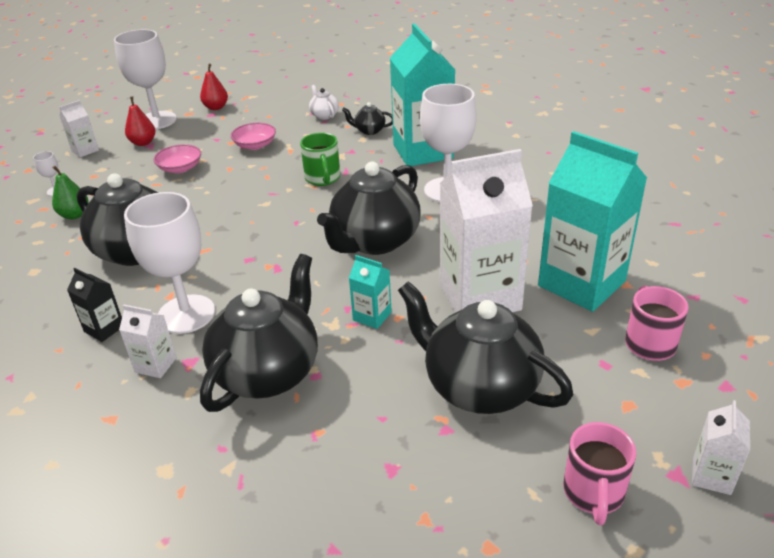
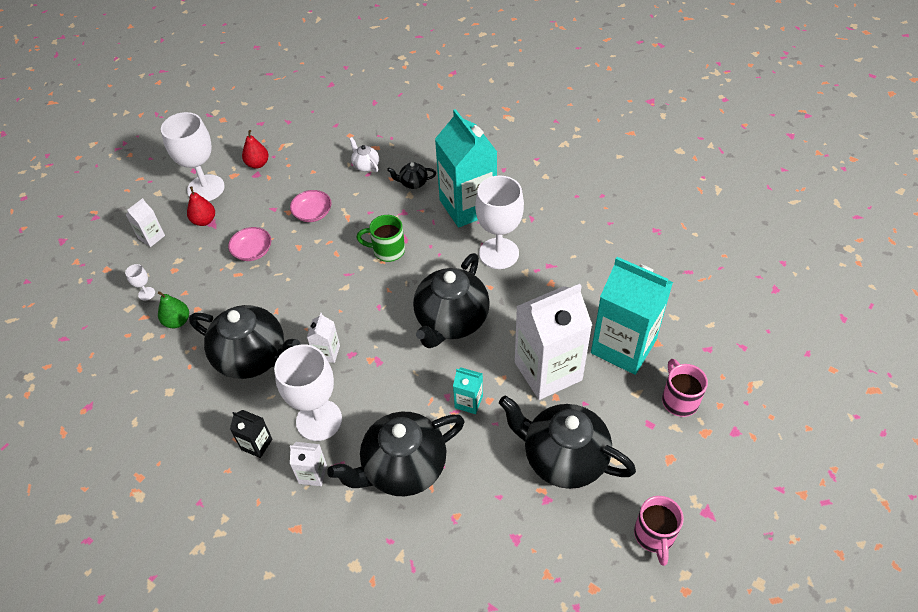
camera: 10 degrees left, 15 degrees up
black teapot [200,254,318,412] -> black teapot turned 135 degrees counterclockwise [327,412,465,496]
green mug [300,133,340,186] -> green mug turned 120 degrees clockwise [356,215,405,262]
white carton [692,400,750,495] -> white carton moved to [307,313,340,363]

